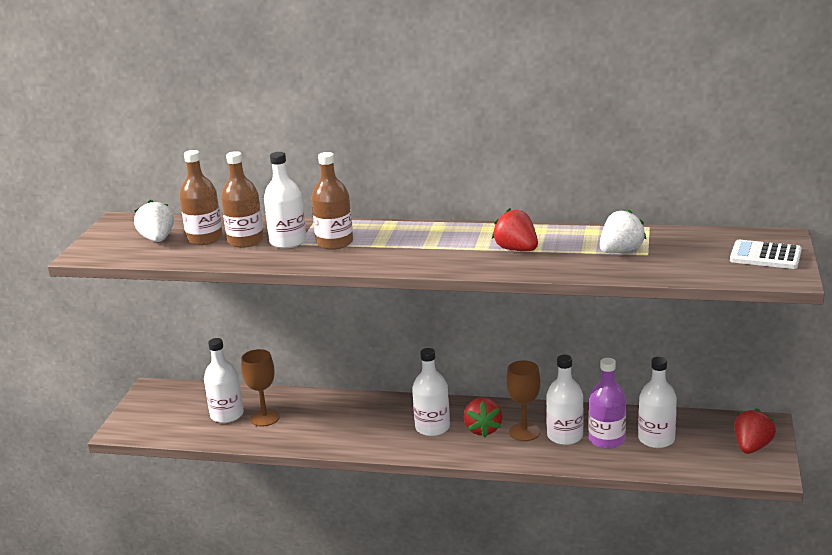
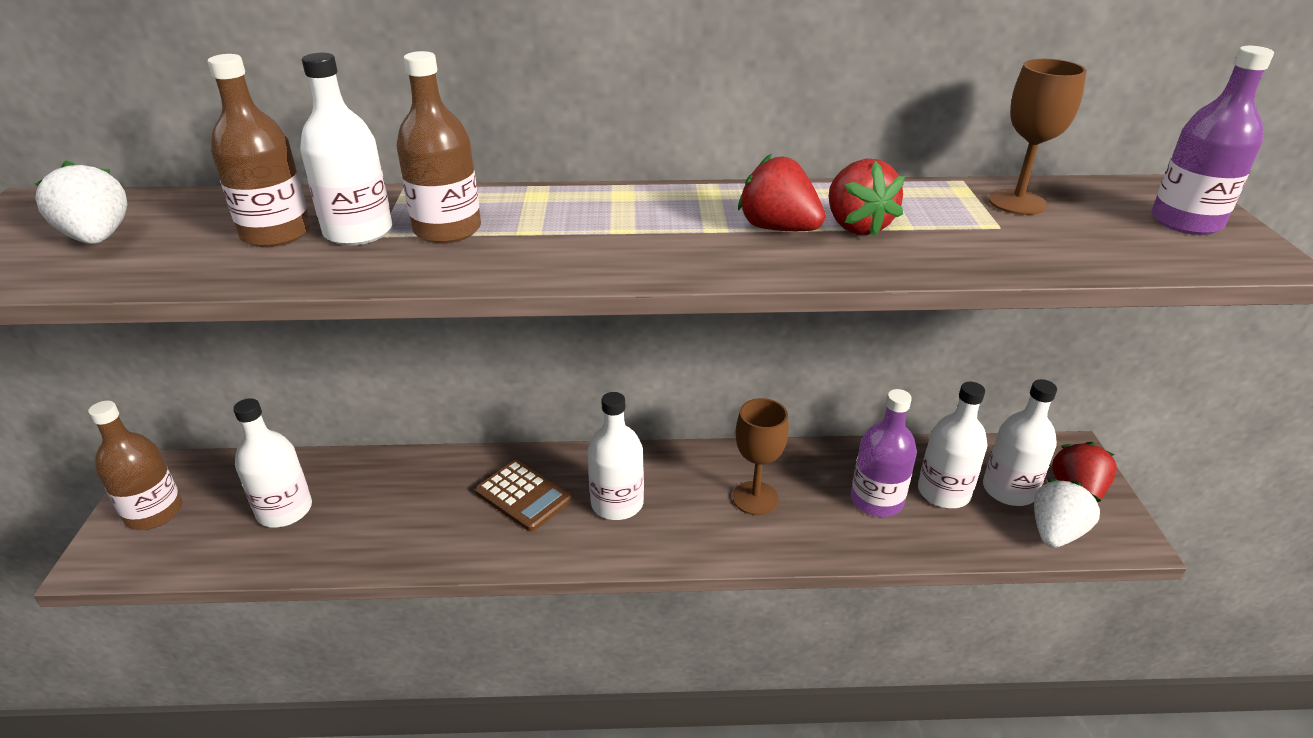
camera: 15 degrees left, 10 degrees up
brown bottle [179,150,223,245] -> brown bottle moved to [88,400,182,530]
brown goblet [241,349,280,427] -> brown goblet moved to [988,59,1087,215]
red strawberry [464,398,502,437] -> red strawberry moved to [829,159,905,237]
white bottle [546,355,584,445] -> white bottle moved to [983,379,1057,506]
white strawberry [600,209,647,253] -> white strawberry moved to [1034,479,1101,548]
white calculator [730,240,802,269] -> purple bottle [1152,46,1274,235]
none -> brown calculator [475,460,572,532]

